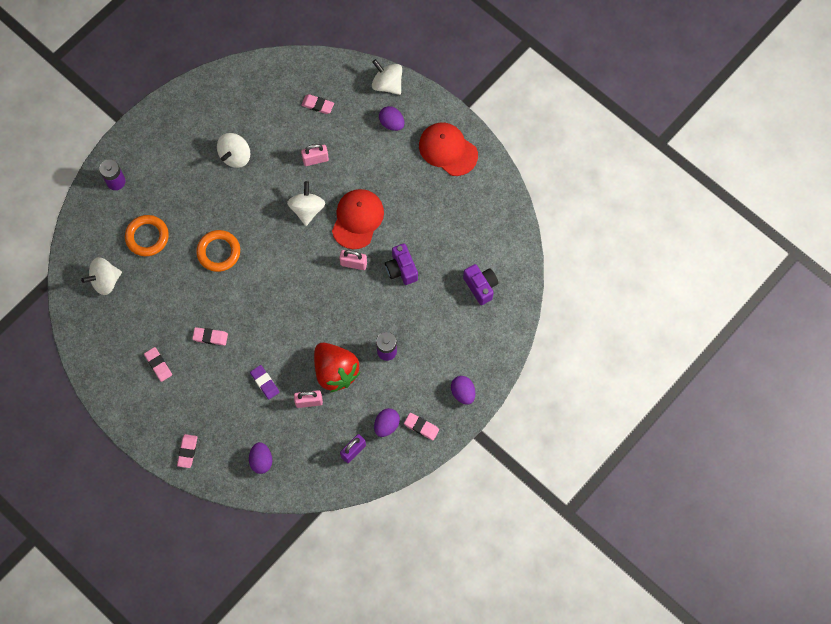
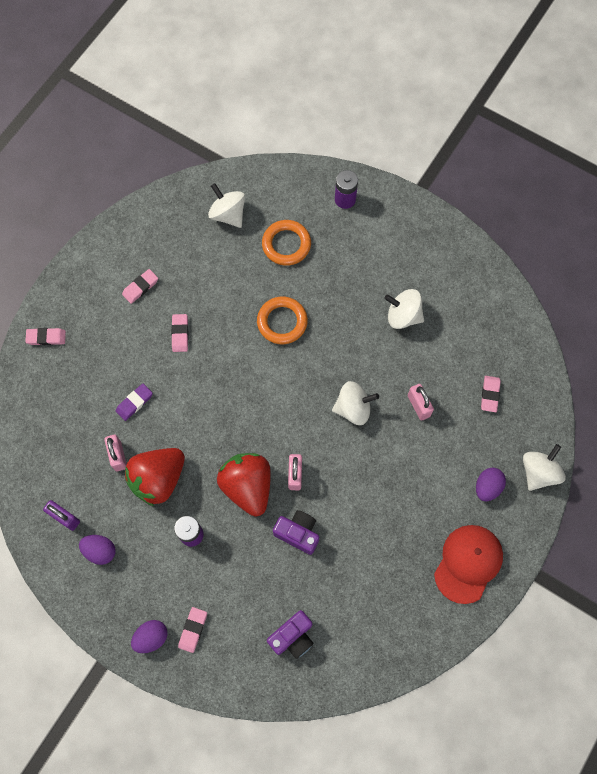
camera: 80 degrees right, 0 degrees up
purple egg [249,442,272,474] -> none
red cap [332,189,384,249] -> none
purple camera [385,243,418,285] -> purple camera turned 60 degrees clockwise [273,510,319,555]
pink eraser [404,413,439,440] -> pink eraser moved to [178,607,207,653]
none -> red strawberry [217,453,271,516]

